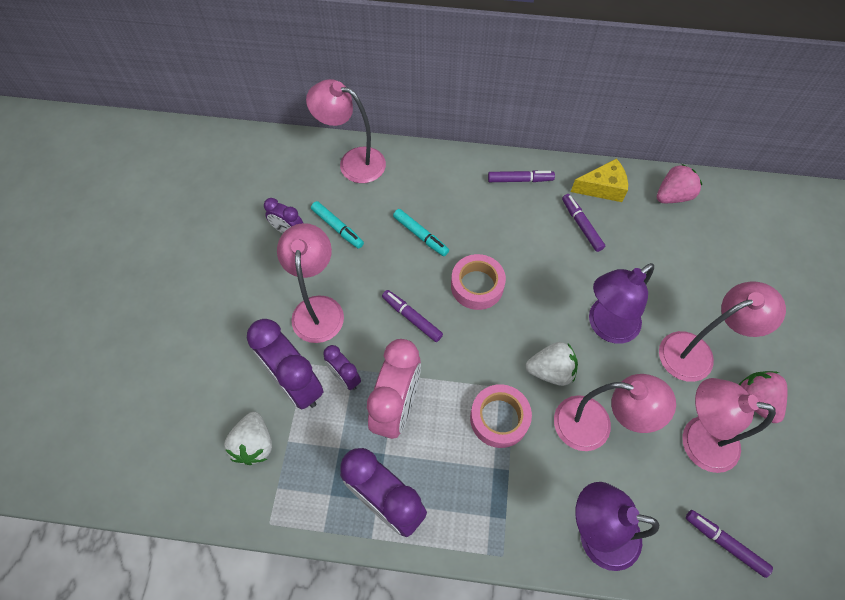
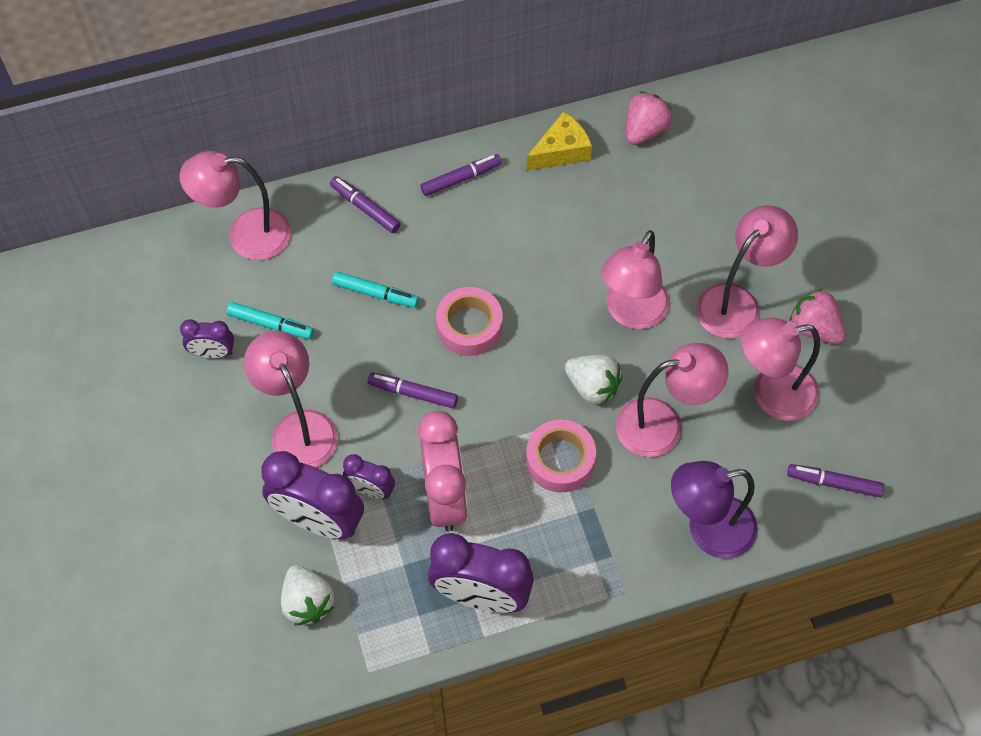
camera: 25 degrees left, 0 degrees up
white strawberry [526,342,578,386] -> white strawberry turned 60 degrees clockwise [565,355,622,405]
purple marker [562,194,605,252] -> purple marker moved to [330,176,400,233]
purple lamp [589,263,654,344] -> pink lamp [601,230,670,329]

